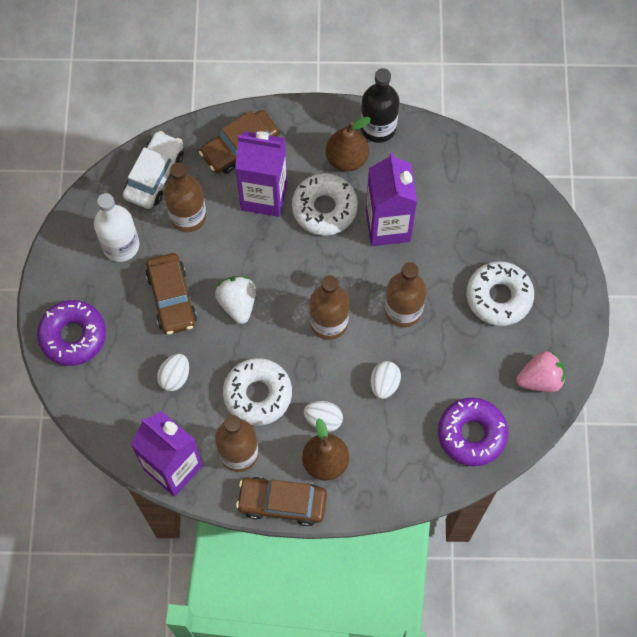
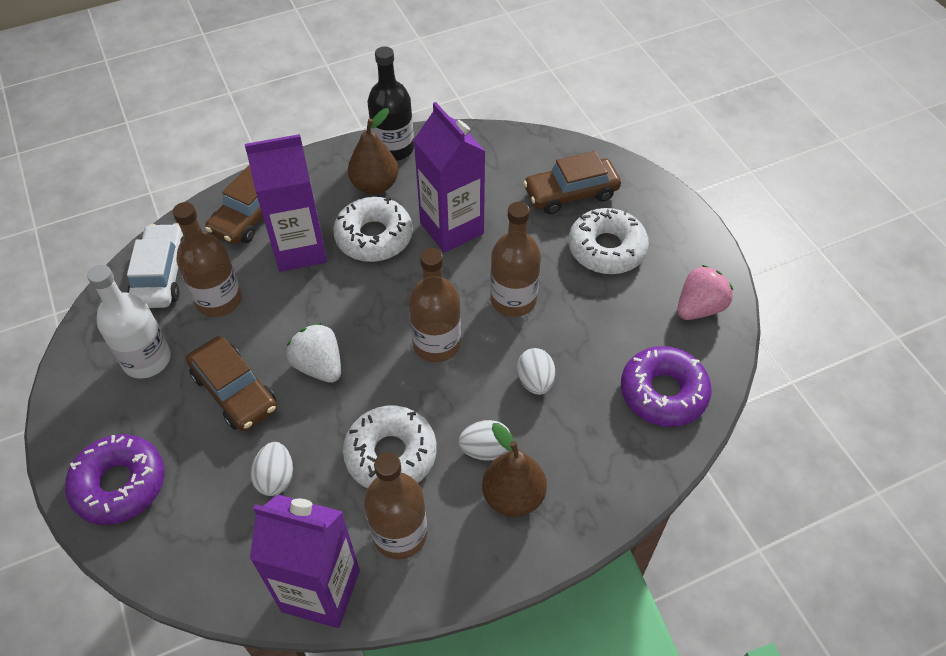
camera: 25 degrees left, 15 degrees down
brown car [236,477,327,526] -> brown car moved to [523,151,621,214]

